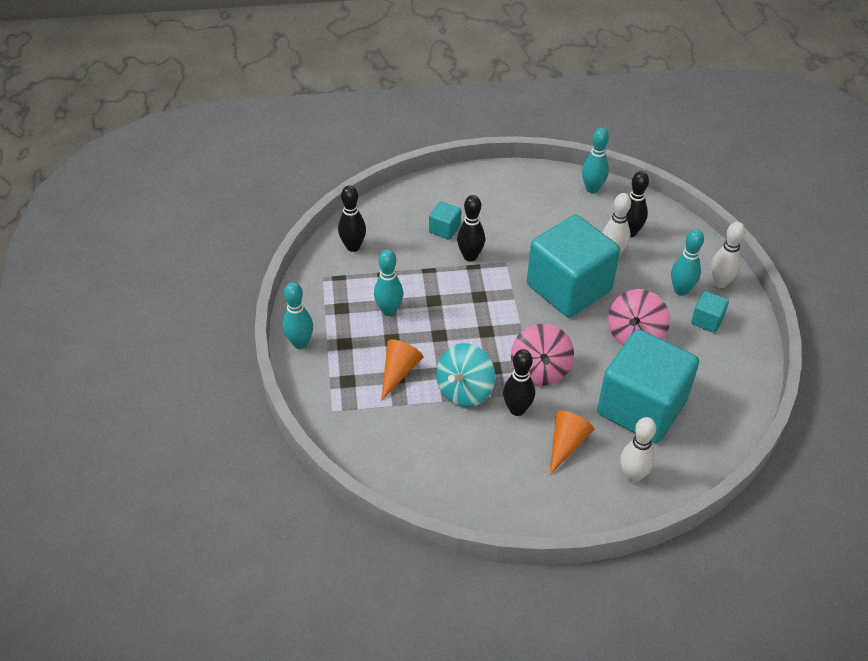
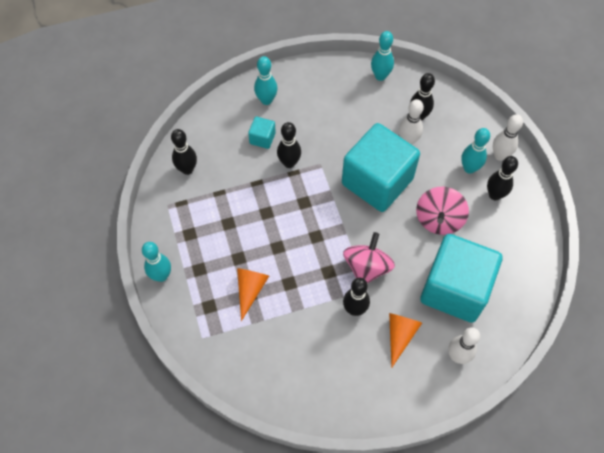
camera: 10 degrees left, 15 degrees up
turquoise bowling pin [374,249,403,316] -> turquoise bowling pin moved to [254,56,278,105]
turquoise spinning top [436,343,495,407] -> none
pink spinning top [511,324,574,386] -> pink spinning top turned 150 degrees counterclockwise [343,232,395,283]
turquoise cube [691,291,729,333] -> black bowling pin [487,156,518,200]

